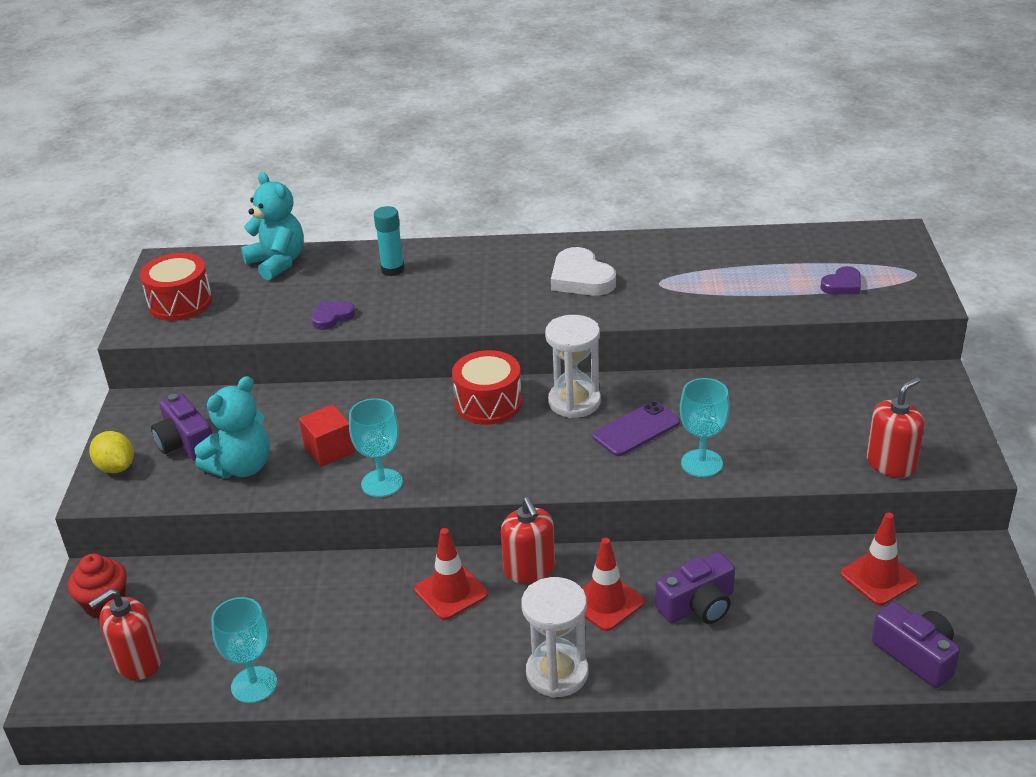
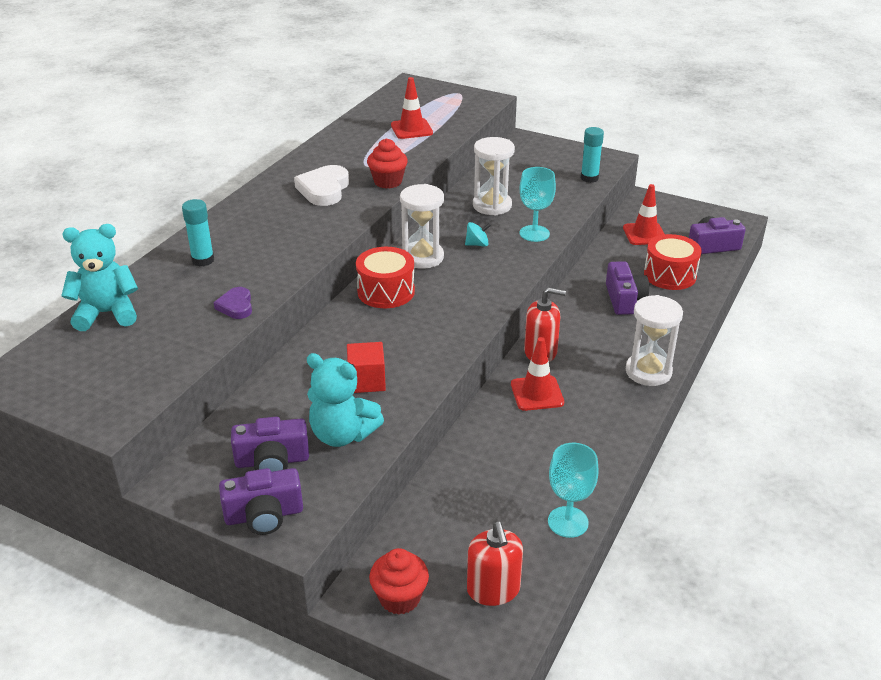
camera: 65 degrees left, 0 degrees up
yellow lemon [89,431,134,473] -> purple camera [219,468,303,535]
red drum [140,253,212,321] -> red drum moved to [644,234,702,290]
turquoise teddy bear [195,376,270,478] -> turquoise teddy bear turned 135 degrees clockwise [307,353,384,447]
turquoise goblet [349,398,403,497] -> none
white heart [551,247,616,296] -> white heart turned 105 degrees clockwise [294,165,349,206]
red traffic cone [582,538,644,631] -> red traffic cone moved to [391,77,433,139]
purple phone [593,401,680,456] -> turquoise spinning top [465,222,491,247]
purple heart [820,266,861,295] -> none
red soap dispenser [867,377,924,478] -> turquoise glue stick [581,127,604,183]
none -> red cupcake [367,138,408,189]
none -> white hourglass [473,137,515,216]

